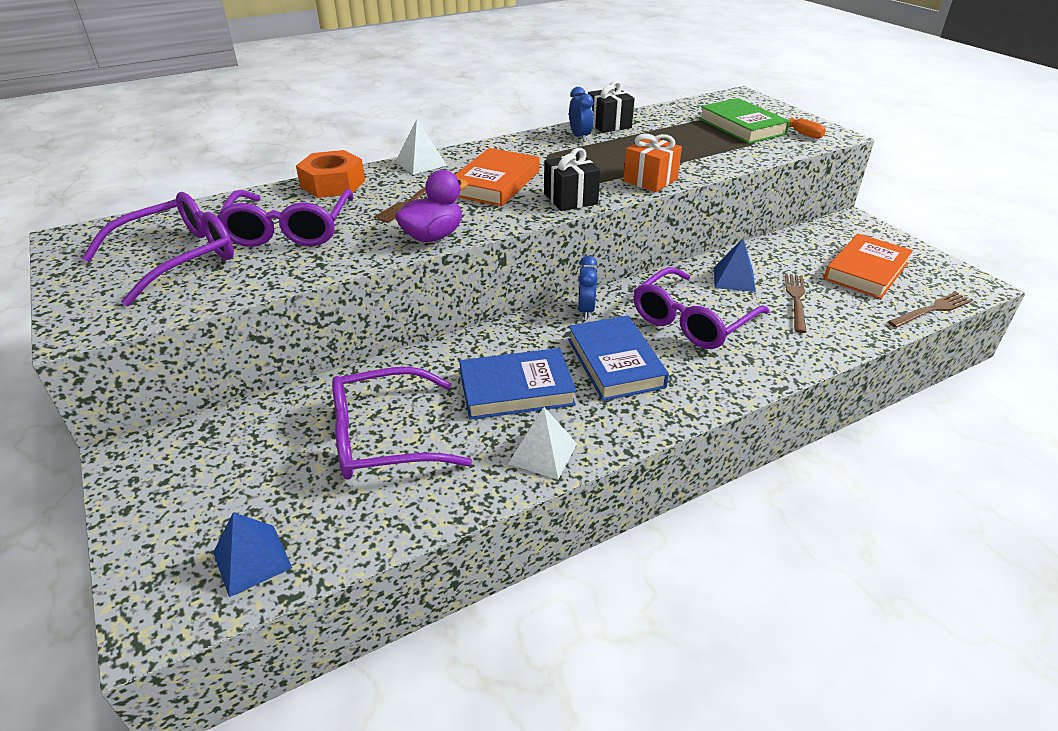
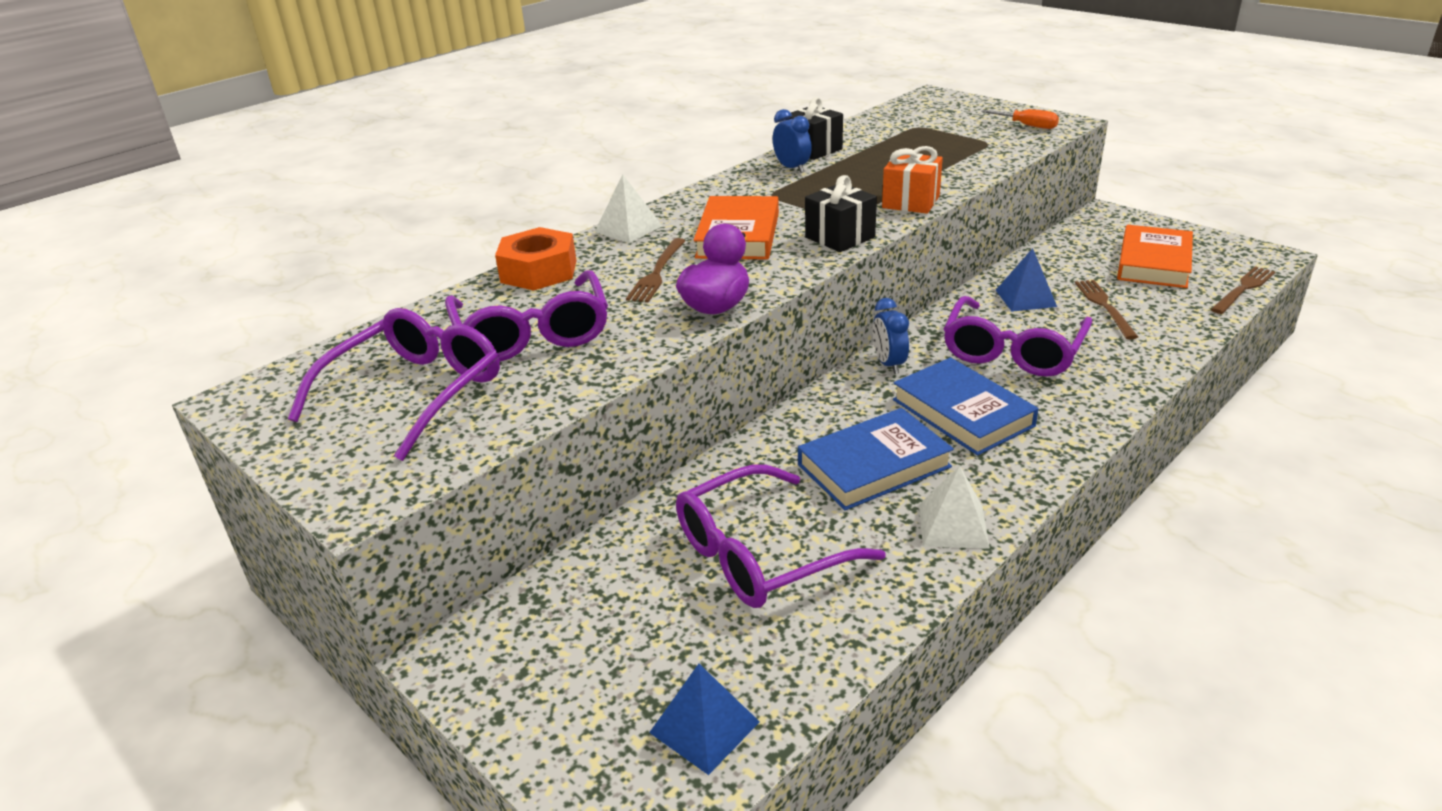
camera: 15 degrees left, 5 degrees down
green book [699,98,790,144] -> none

